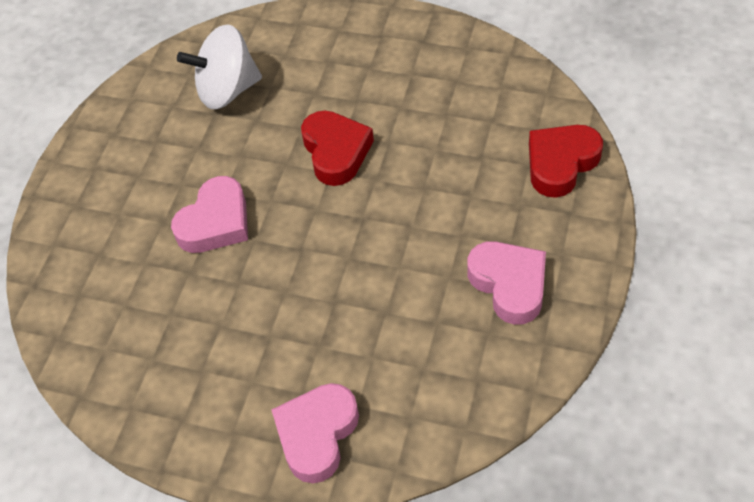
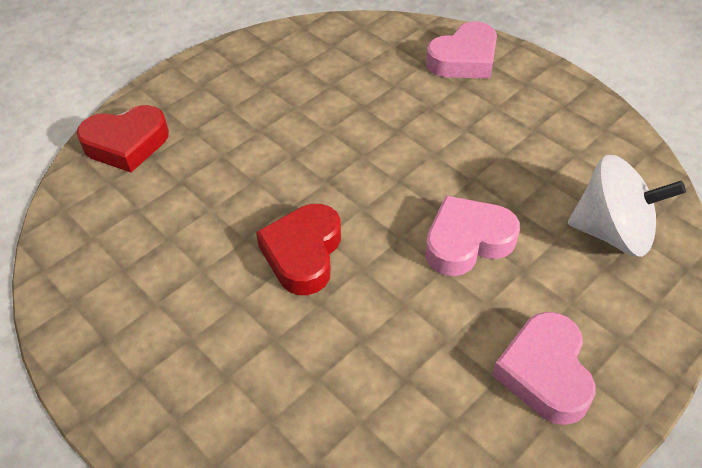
camera: 155 degrees left, 5 degrees down
white spinning top [177,24,262,109] -> white spinning top moved to [568,155,686,257]
pink heart [467,241,546,325] -> pink heart moved to [492,312,596,425]

